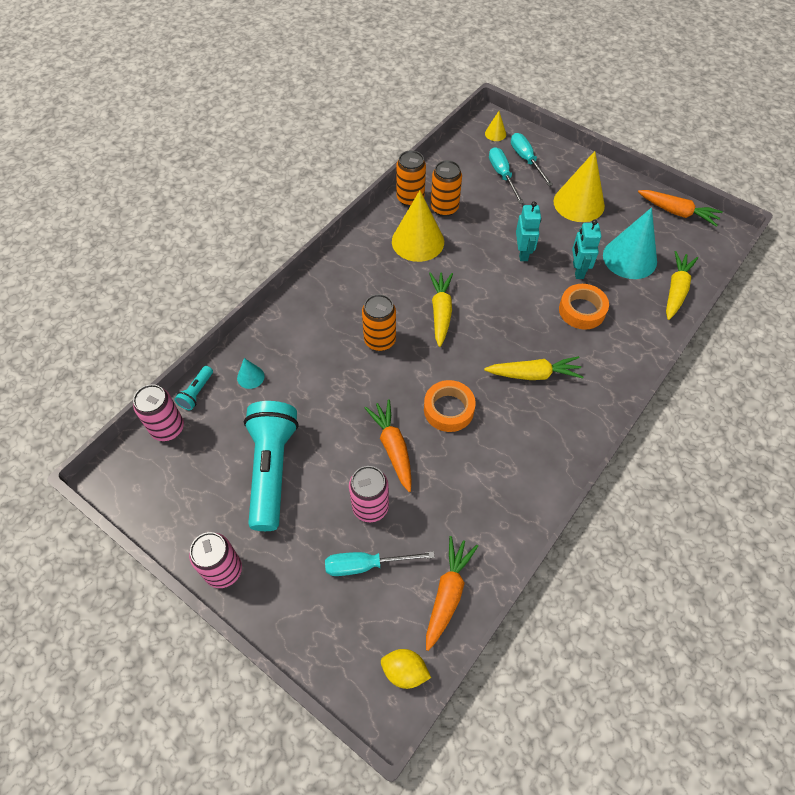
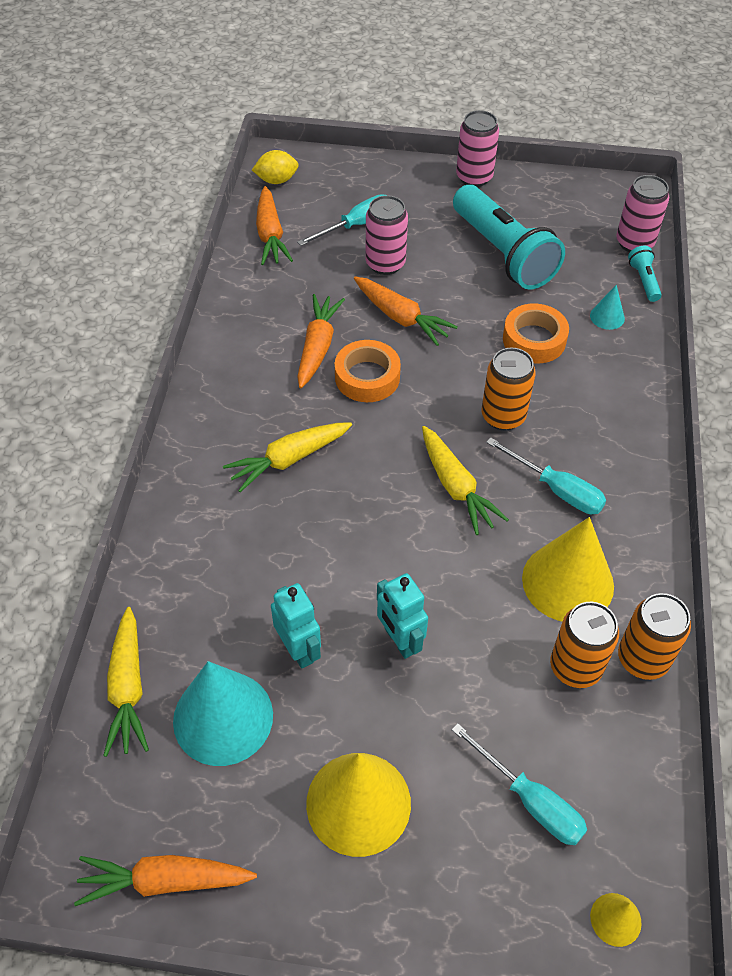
camera: 150 degrees right, 5 degrees down
turquoise screwdriver [511,133,553,186] -> turquoise screwdriver moved to [486,437,606,514]
orange tape [559,284,609,330] -> orange tape moved to [503,303,569,364]
none -> orange carrot [297,294,345,388]

